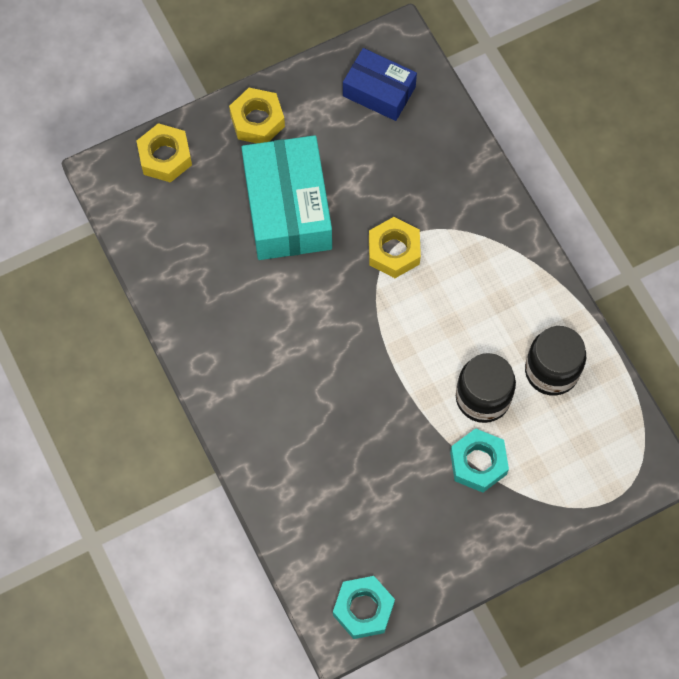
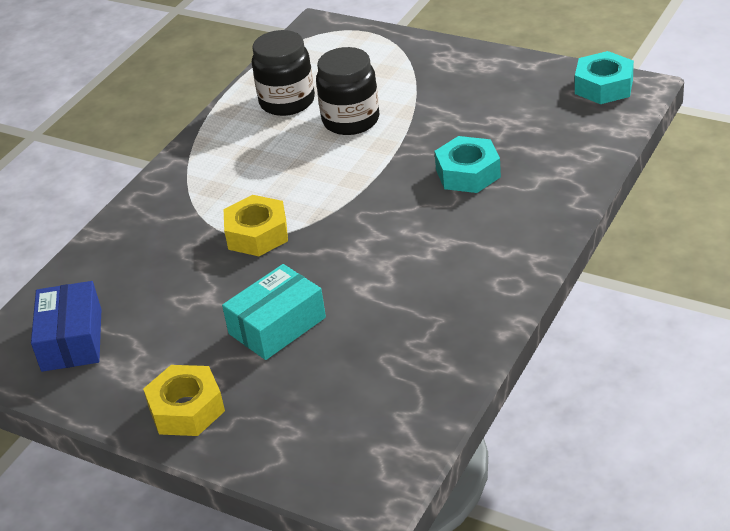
camera: 120 degrees left, 30 degrees down
yellow nut [137,123,192,183] -> none
turquoise box [241,135,332,260] -> turquoise box [222,264,326,360], size x0.60
turquoise nut [450,428,509,493] -> turquoise nut moved to [434,136,501,193]

